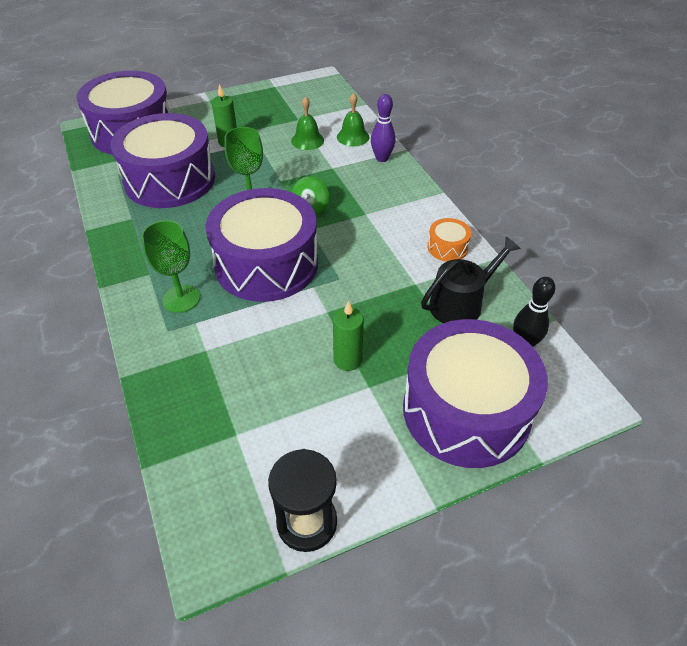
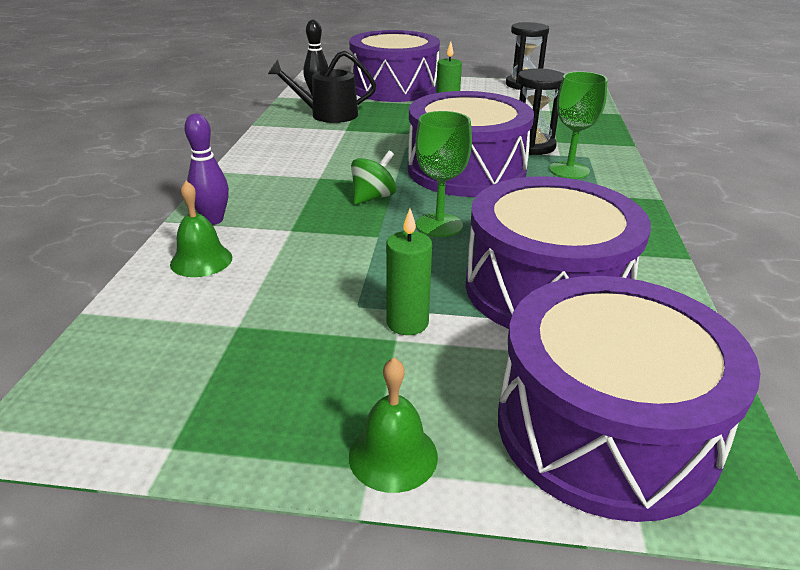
camera: 150 degrees left, 15 degrees down
green bell [291,96,324,150] -> green bell moved to [349,358,438,493]
orange drum [428,218,471,261] -> none
none -> black hourglass [517,68,565,155]

